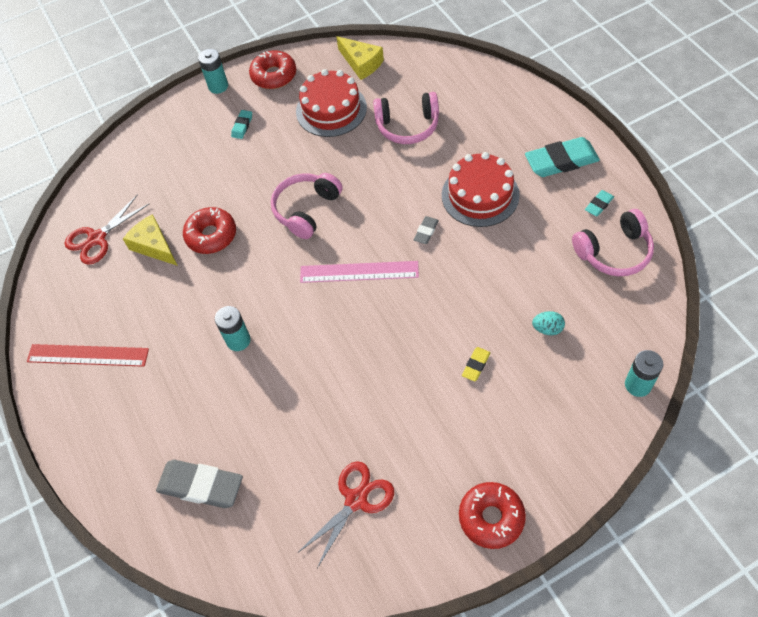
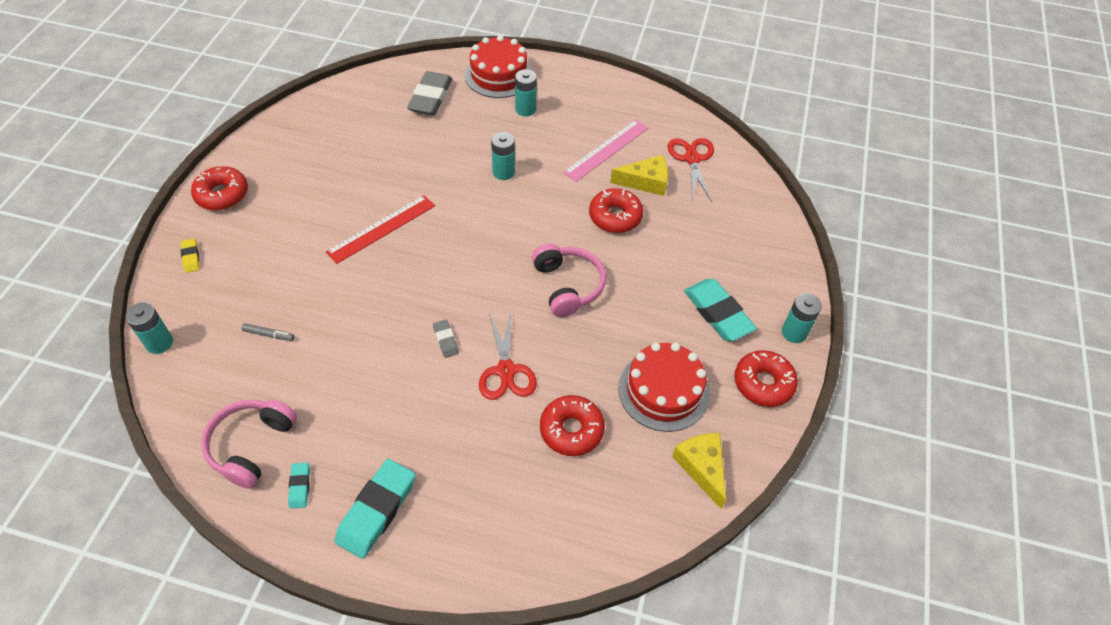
camera: 125 degrees right, 5 degrees down
red ruler [27,344,149,367] -> red ruler moved to [326,195,435,264]
grey eraser [156,460,243,508] -> grey eraser turned 45 degrees counterclockwise [407,71,452,115]
turquoise eraser [231,110,252,139] -> turquoise eraser [684,279,757,341], size x2.09
red scissors [299,461,394,568] -> red scissors moved to [479,311,537,400]
pink ruler [300,261,419,283] -> pink ruler moved to [563,119,649,182]
yellow cheese [336,36,384,80] -> yellow cheese turned 75 degrees clockwise [672,433,726,509]
pink headphones [373,92,439,144] -> red donut [540,395,605,456]
red cake [442,152,520,227] -> red cake moved to [465,35,533,98]
yellow eraser [462,347,491,381] -> yellow eraser moved to [181,238,200,273]
turquoise egg [532,311,565,335] -> grey marker [241,323,295,341]
none -> turquoise battery [515,69,537,116]

